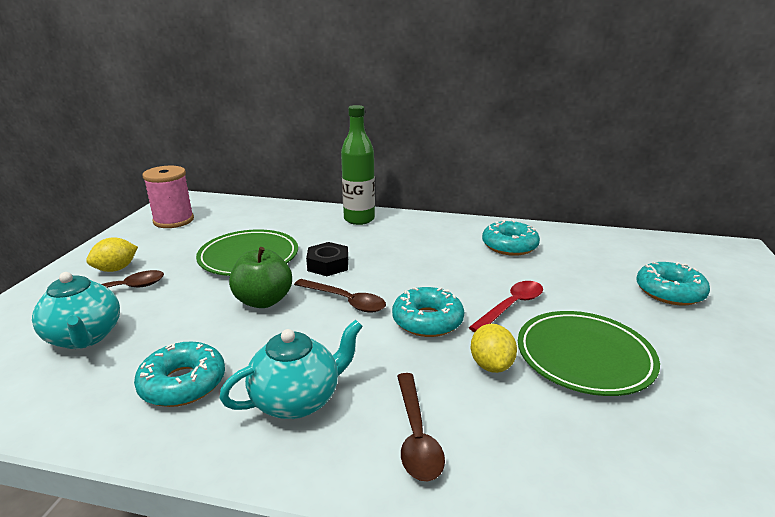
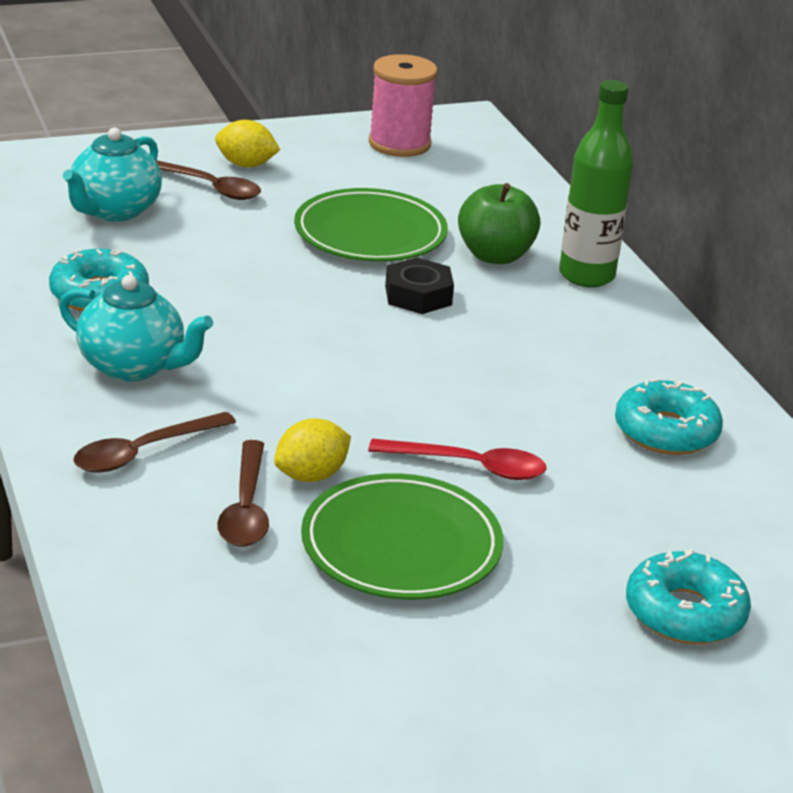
camera: 55 degrees right, 5 degrees up
green apple [229,247,292,308] -> green apple moved to [458,183,541,264]
brown spoon [294,279,386,313] -> brown spoon moved to [217,440,269,547]
turquoise donut [392,287,464,337] -> none

